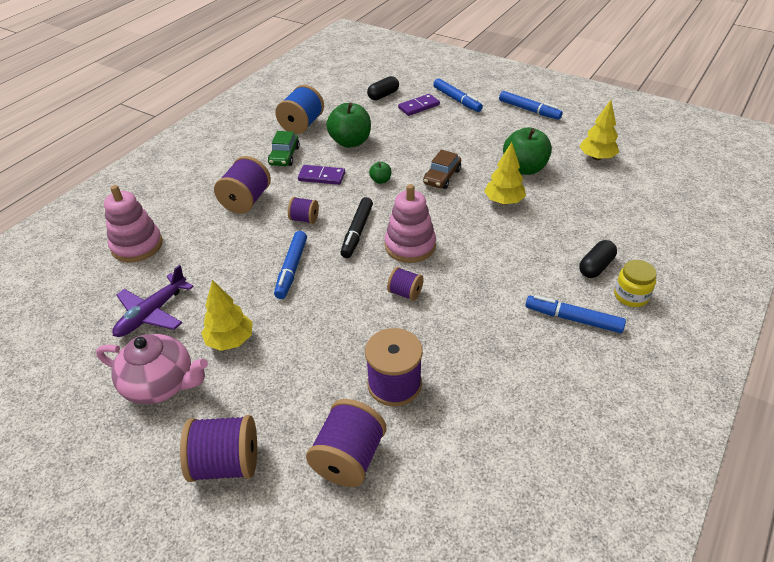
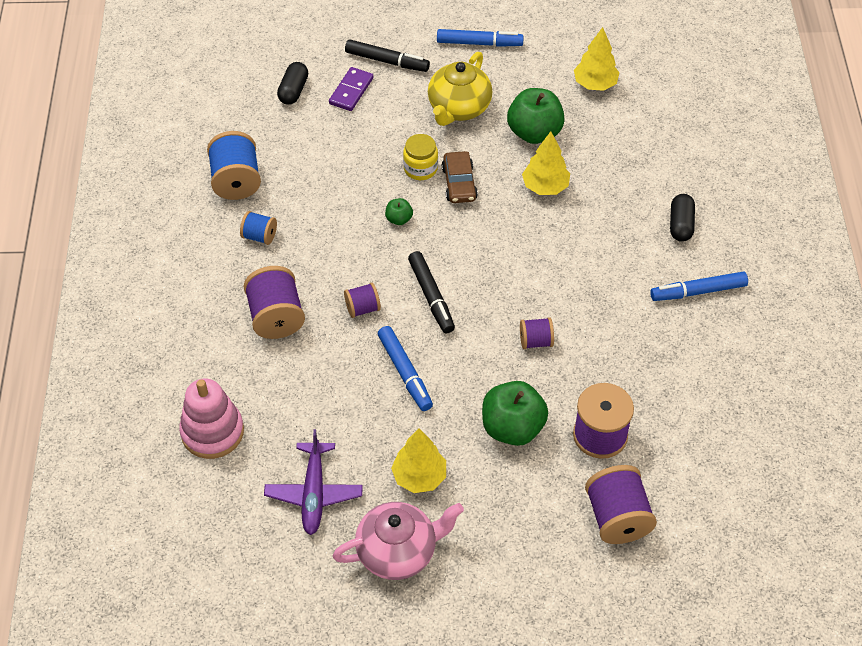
camera: 35 degrees left, 10 degrees up
purple spool [180,415,257,482] -> none
green car [268,131,300,166] -> blue spool [240,211,277,245]
purple domino [298,165,345,185] -> none
green apple [326,103,371,148] -> green apple moved to [482,381,548,446]
pink stacking toy [385,184,436,263] -> none
blue marker [433,78,483,112] -> black marker [345,39,430,72]
yellow jar [614,260,657,307] -> yellow jar moved to [403,134,438,180]
none -> yellow teapot [428,52,492,126]

